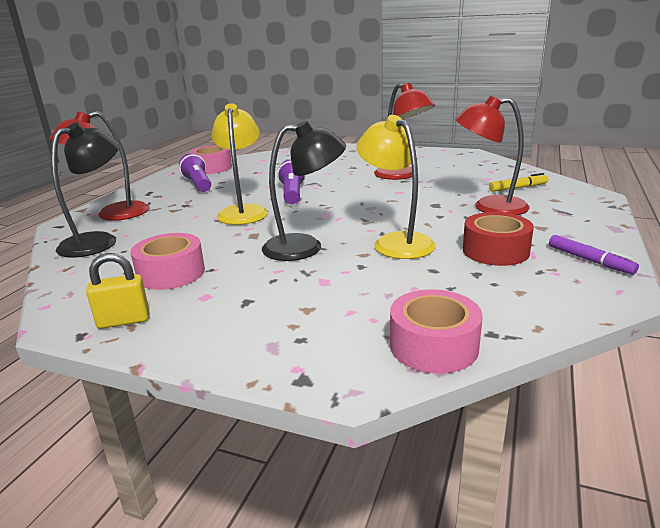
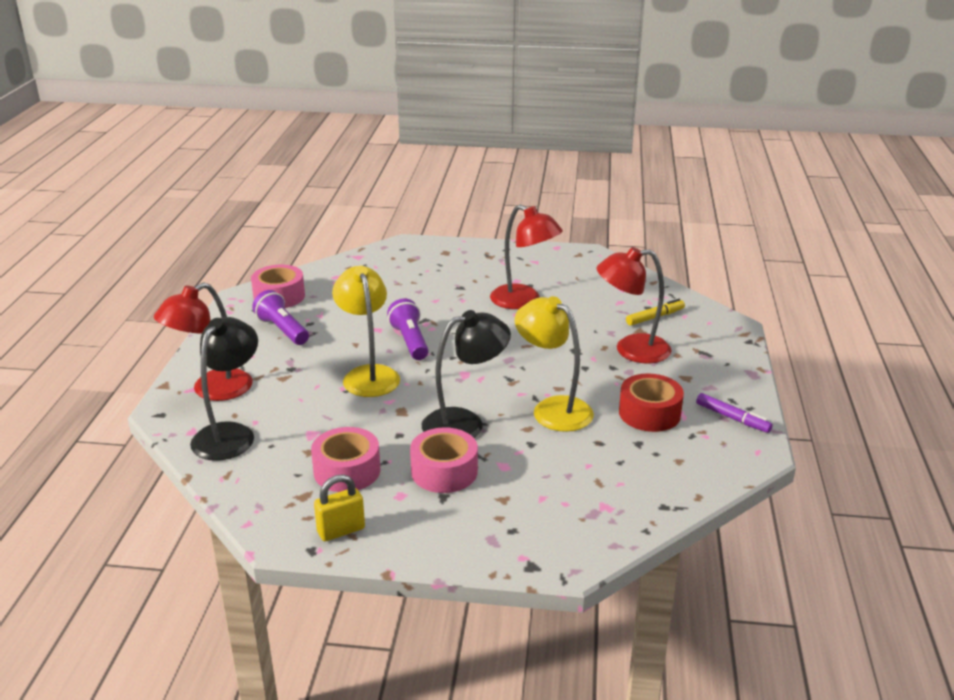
camera: 15 degrees left, 5 degrees up
pink tape [390,289,483,374] -> pink tape moved to [410,427,478,493]

